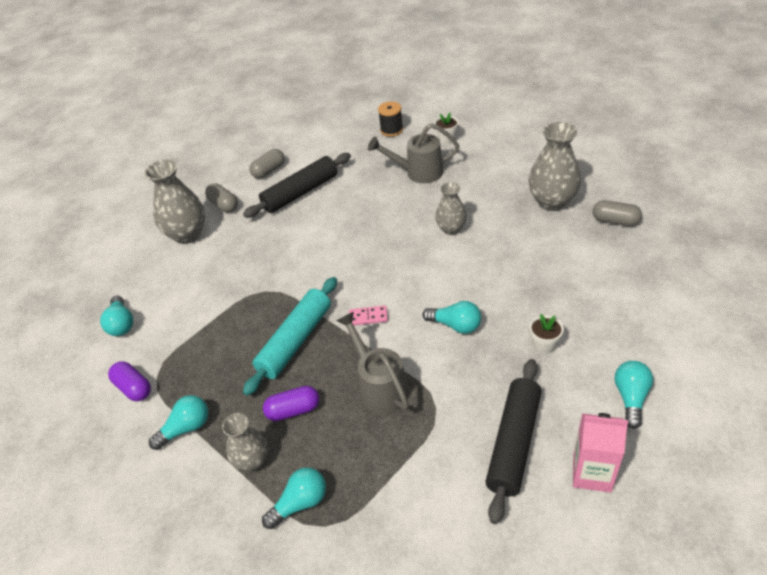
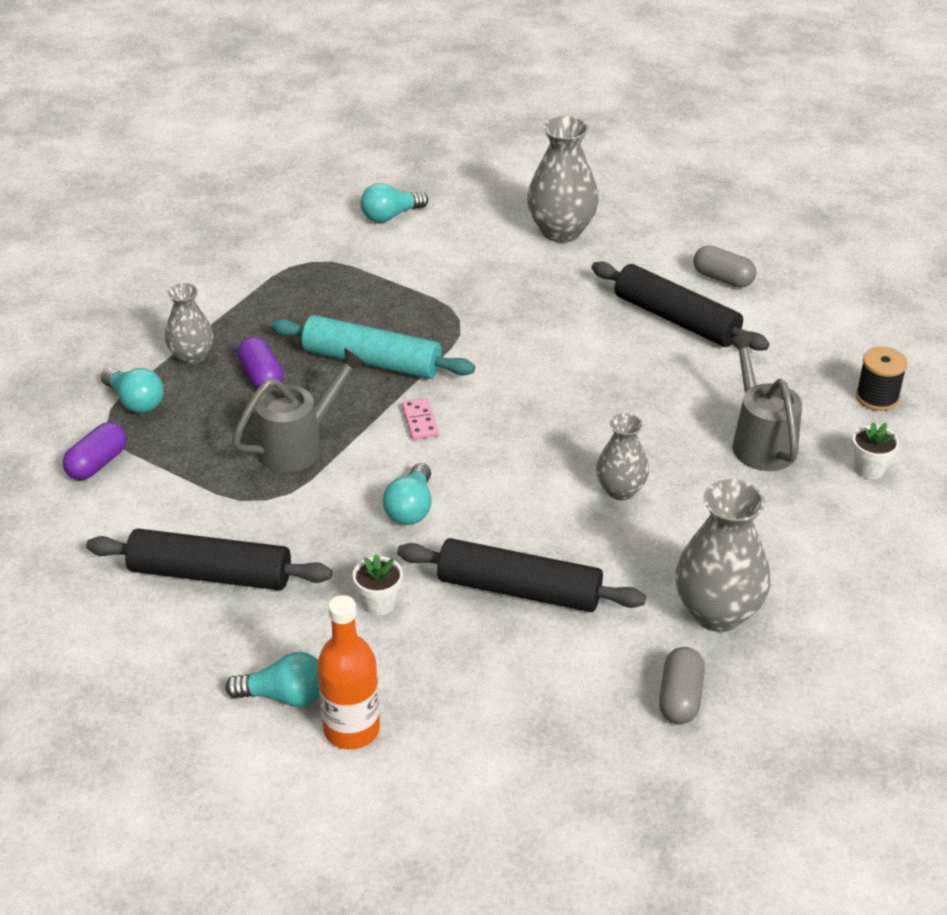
camera: 75 degrees right, 5 degrees down
purple capsule [108,361,151,401] -> purple capsule moved to [63,422,127,480]
turquoise light bulb [149,395,208,450] -> none
grey capsule [205,183,238,213] -> none
pink carton [573,413,628,493] -> none
none -> orange bottle [317,595,380,749]
none -> black rolling pin [397,538,646,612]

